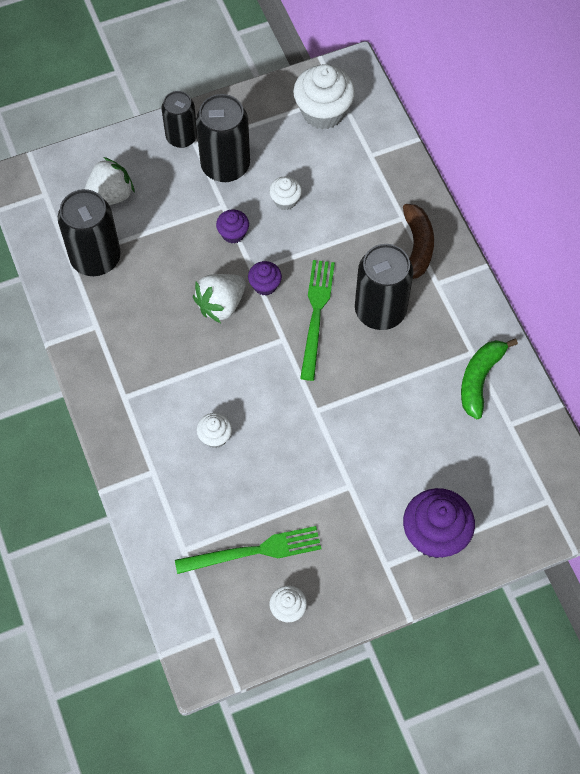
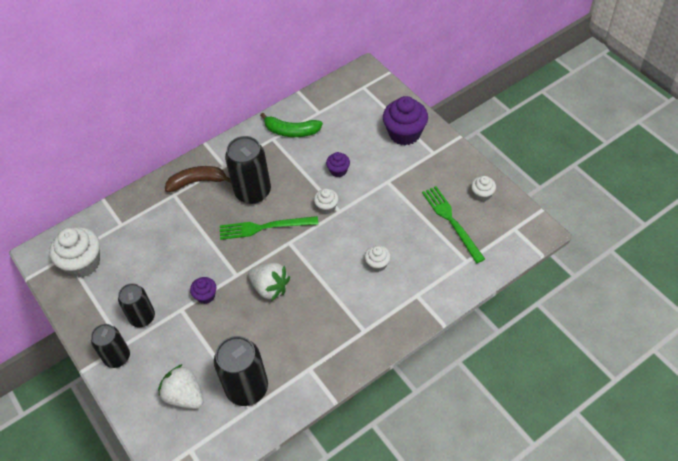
camera: 100 degrees left, 10 degrees down
black can [196,94,250,182] -> black can [118,283,155,327], size x0.65
purple cupcake [248,261,282,296] -> purple cupcake moved to [326,152,350,177]
white cupcake [269,176,302,210] -> white cupcake moved to [314,189,339,214]

